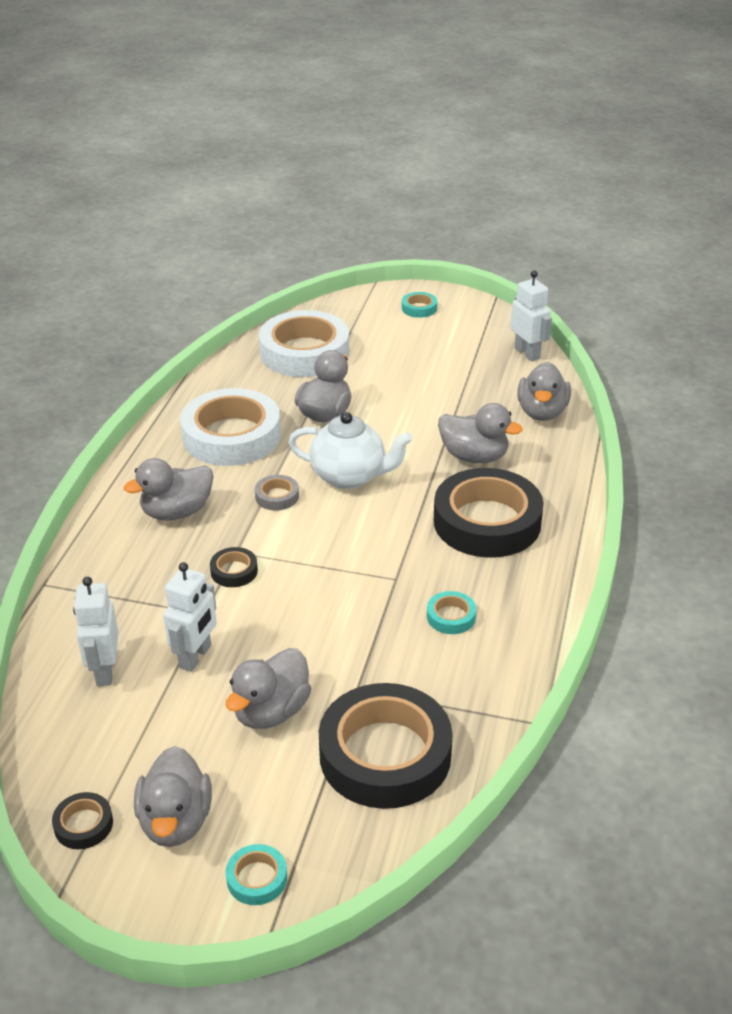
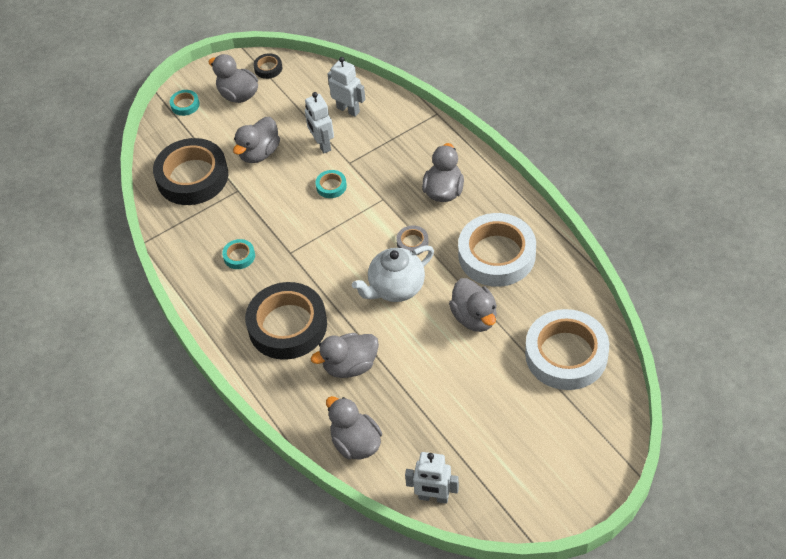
camera: 135 degrees right, 15 degrees up
black tape [210,547,258,587] -> none
grey duck [226,648,311,729] -> grey duck turned 135 degrees counterclockwise [233,117,280,163]
turquoise tape [402,292,437,318] -> turquoise tape moved to [315,170,347,198]

